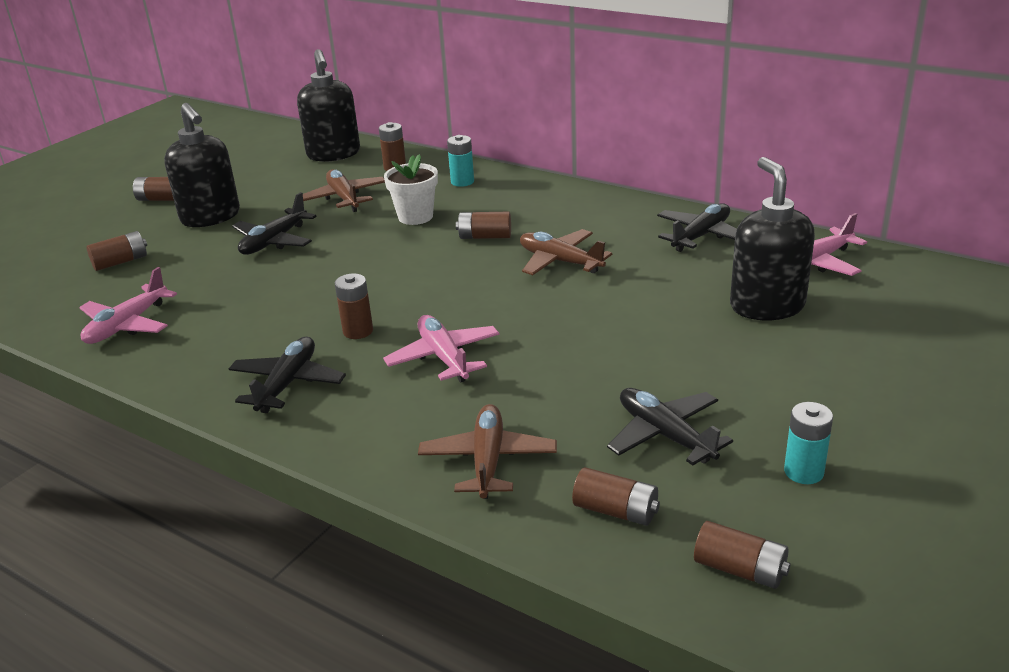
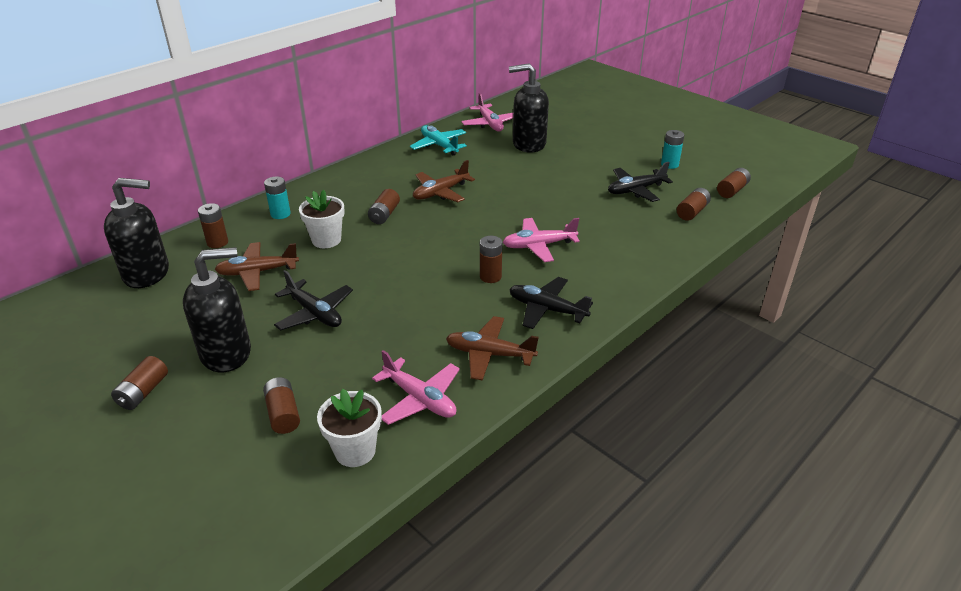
camera: 80 degrees left, 5 degrees up
brown plane [418,404,557,499] -> brown plane moved to [446,316,539,381]
black plane [657,203,737,252] -> turquoise plane [410,125,467,156]
none -> white flower pot [317,389,382,467]

